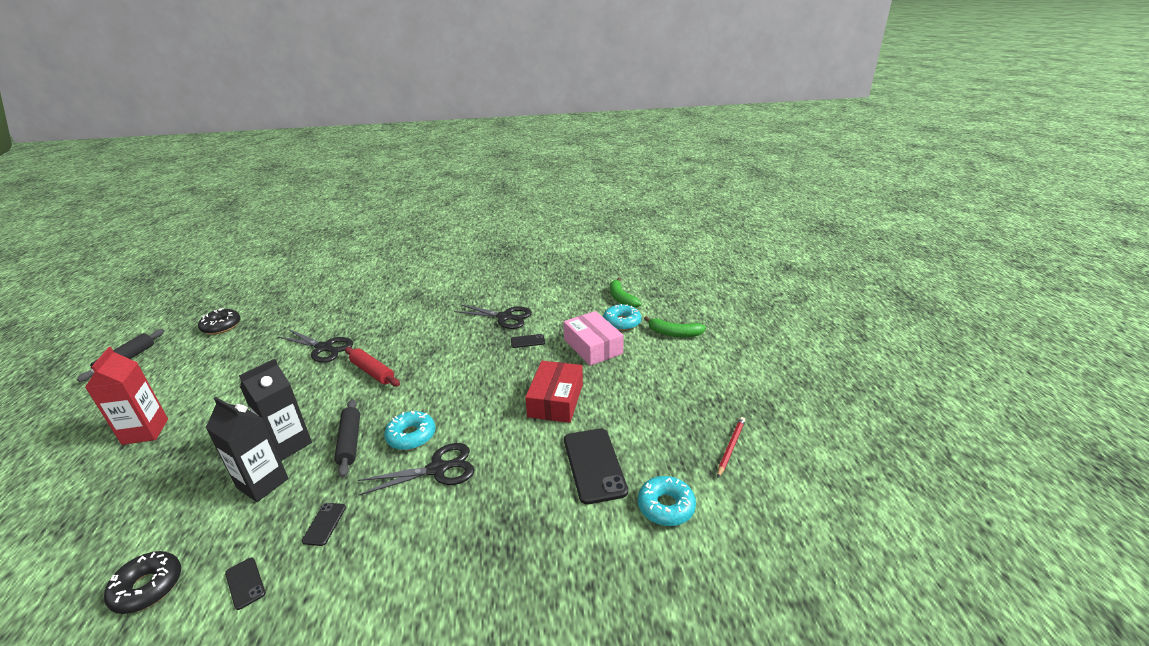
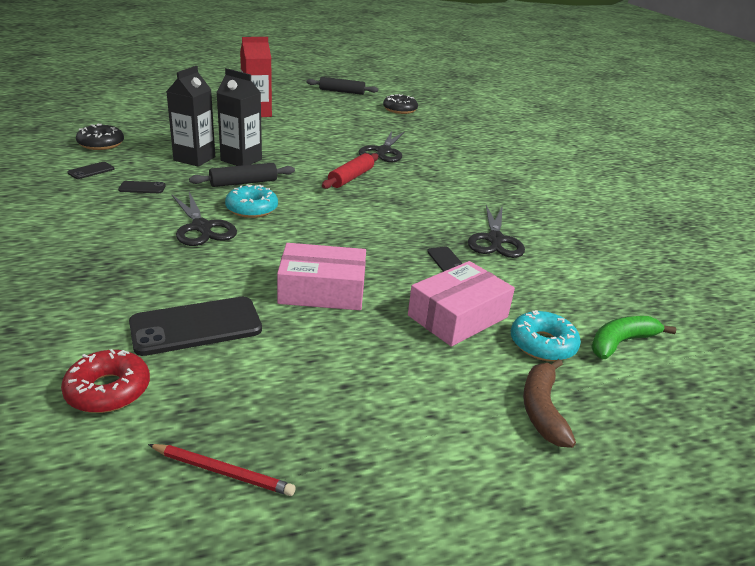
camera: 75 degrees right, 0 degrees up
red box [525,361,583,423] -> pink box [277,243,366,310]
turquoise donut [638,476,696,526] -> red donut [61,349,150,413]
green banana [644,316,706,337] -> brown banana [523,359,576,448]

